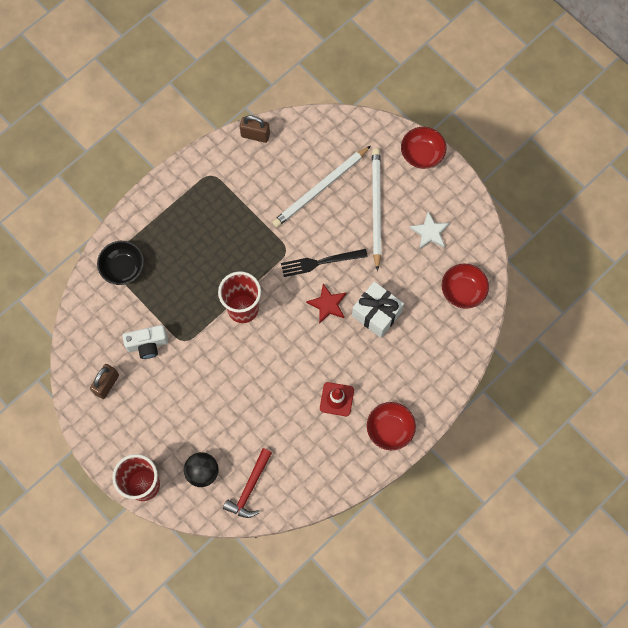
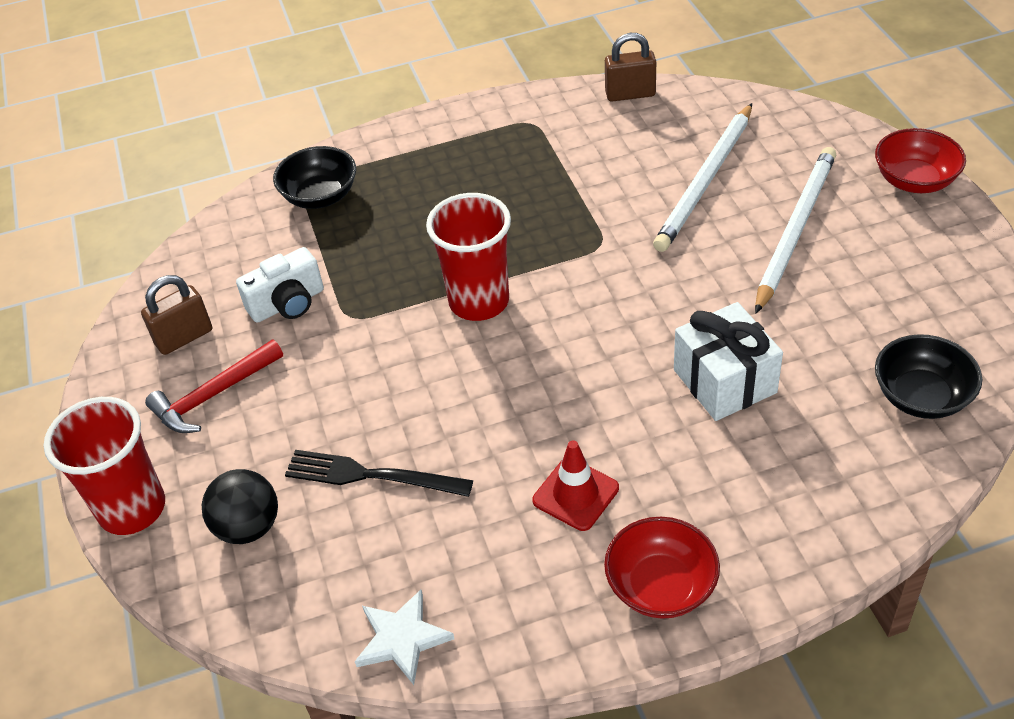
camera: 30 degrees right, 25 degrees down
white camera [122,325,168,359] -> white camera turned 45 degrees counterclockwise [236,247,324,323]
red hammer [223,448,272,518] -> red hammer moved to [145,339,283,433]
brown padlock [240,115,270,143] -> brown padlock turned 45 degrees counterclockwise [605,33,656,101]
white pencil [272,146,371,228] -> white pencil turned 45 degrees counterclockwise [653,103,752,252]
black fork [281,249,368,277] -> black fork moved to [285,450,473,497]
red star [306,284,346,324] -> none
white star [409,212,450,250] -> white star moved to [355,590,454,685]
red bowl [442,264,489,309] -> black bowl [875,334,982,419]

